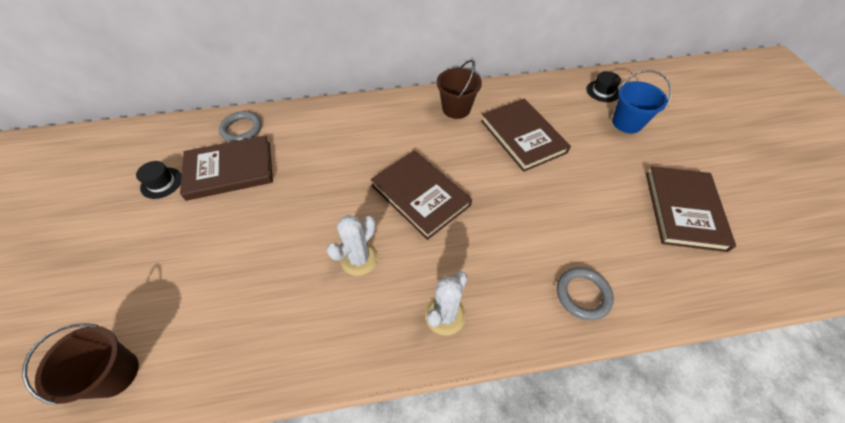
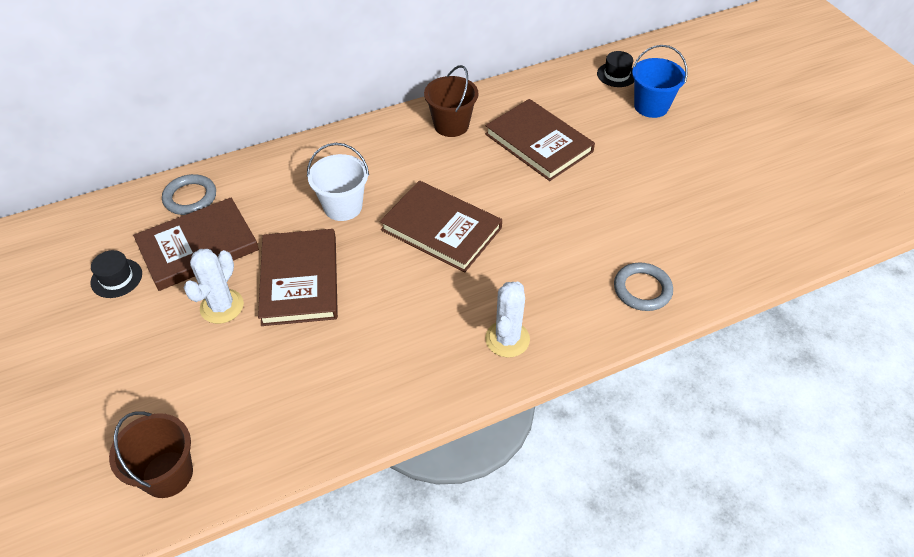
camera: 15 degrees left, 5 degrees down
white cactus [327,215,378,276] -> white cactus moved to [184,249,244,324]
brown book [646,166,736,252] -> brown book moved to [258,229,338,326]
none -> white bucket [307,143,369,221]

